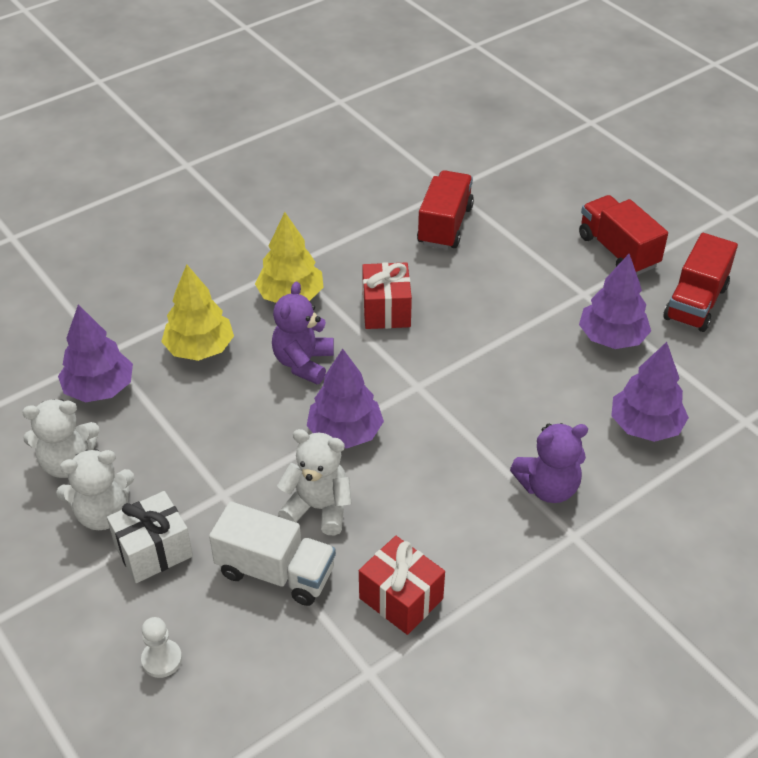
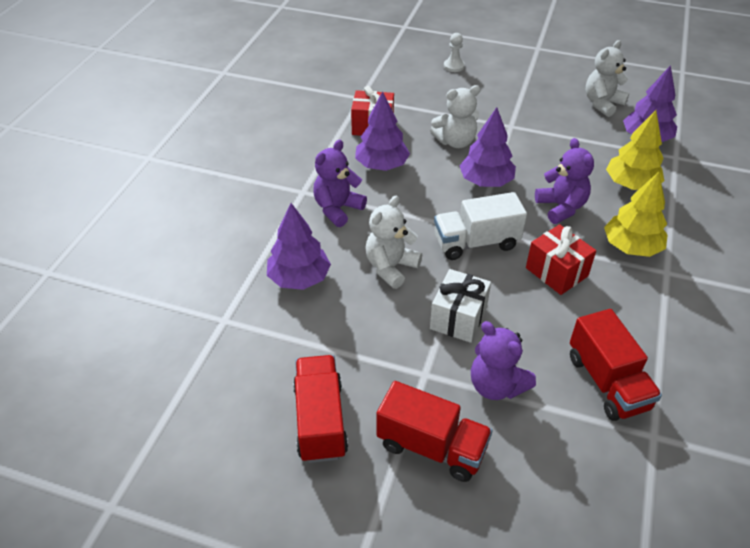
camera: 145 degrees right, 0 degrees up
white teddy bear [56,449,135,530] -> white teddy bear moved to [366,196,422,289]
white gift [107,491,193,583] -> white gift moved to [430,269,491,343]
white truck [209,502,336,606] -> white truck moved to [434,192,527,260]
purple tree [579,254,651,349] -> purple tree moved to [355,91,410,171]
none -> purple teddy bear [471,321,536,400]

